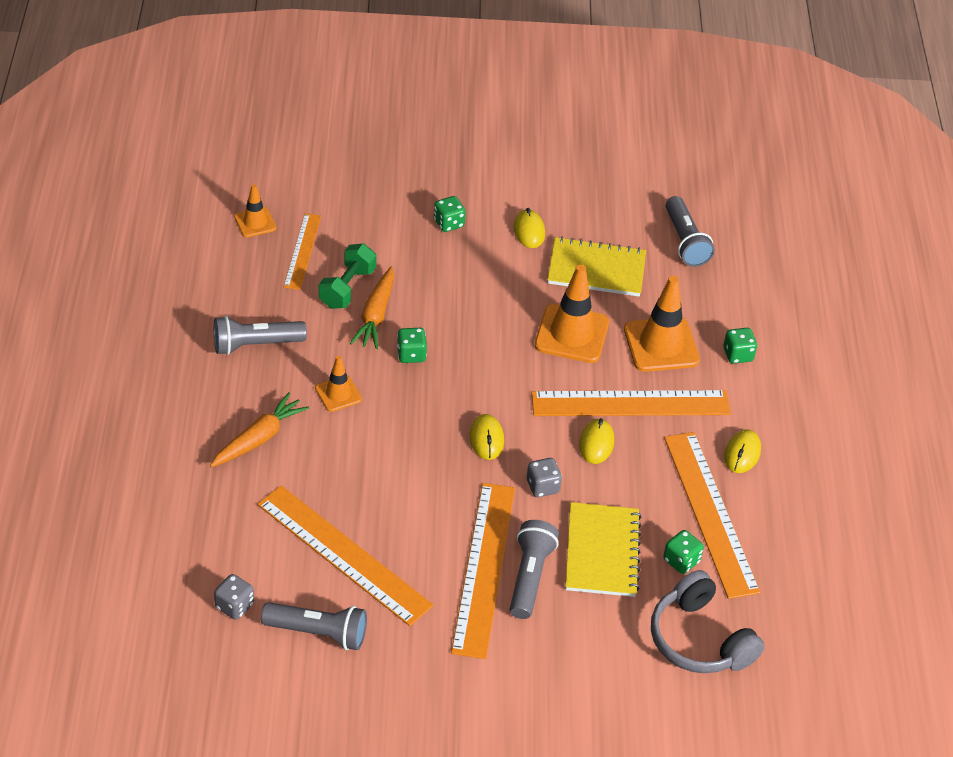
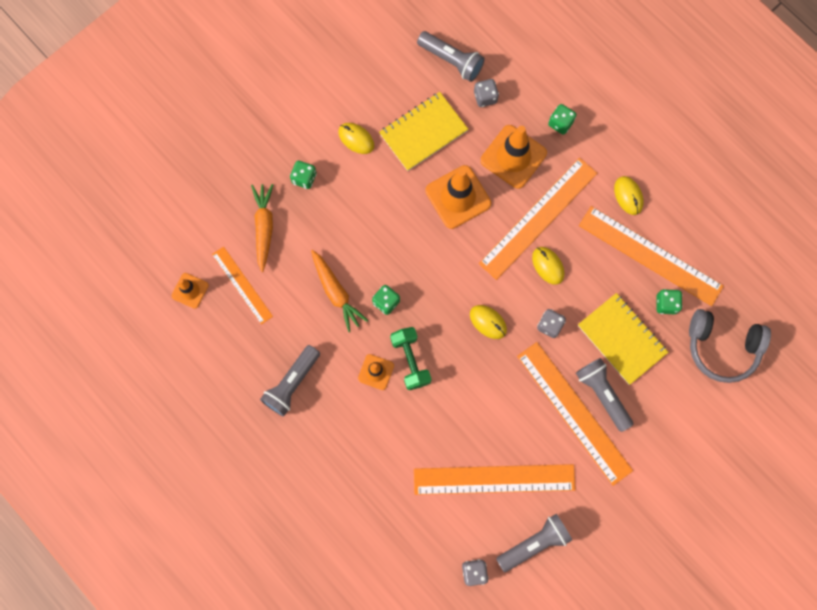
camera: 40 degrees left, 30 degrees up
orange carrot [210,393,309,467] -> orange carrot moved to [251,184,274,272]
green dumbbell [319,244,377,309] -> green dumbbell moved to [390,327,431,390]
none -> grey dice [474,79,499,107]

